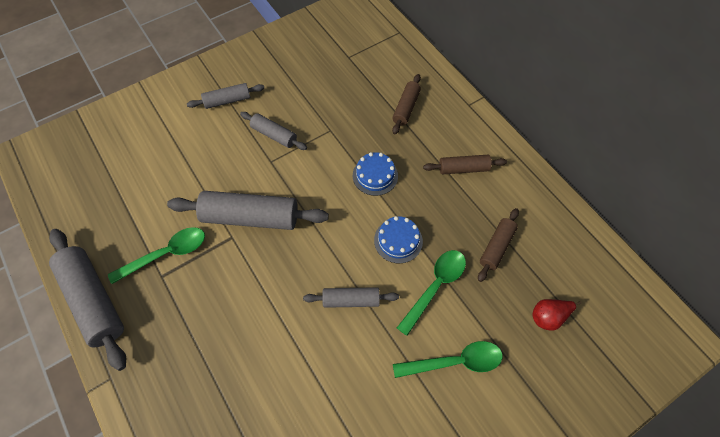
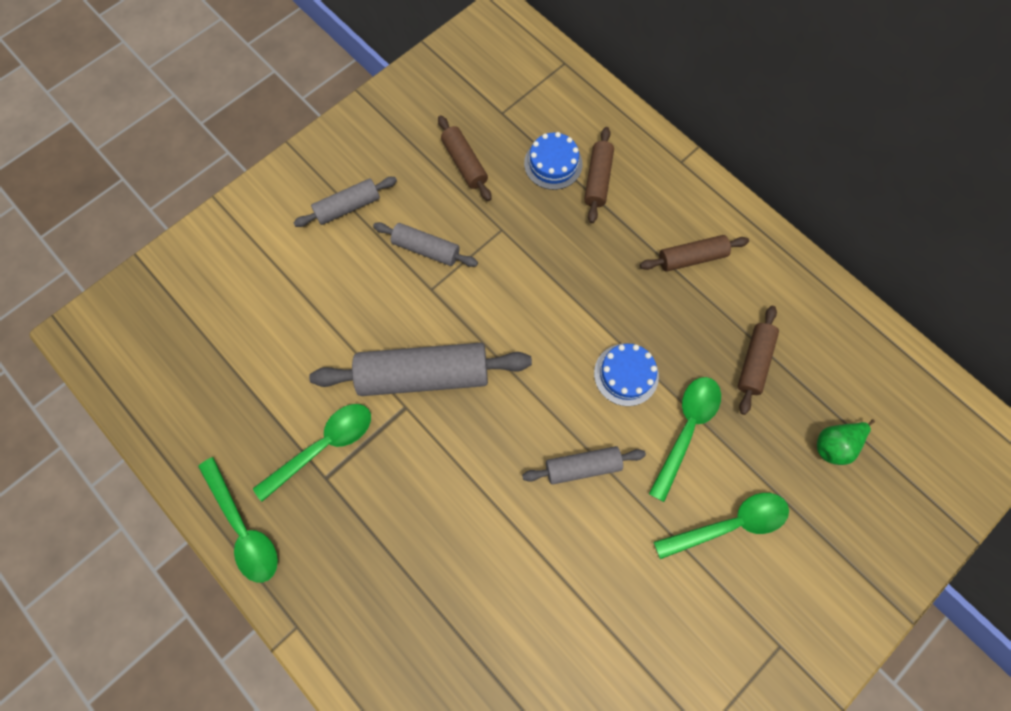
camera: 10 degrees left, 10 degrees up
grey rolling pin [49,229,126,371] -> green spoon [198,457,278,582]
blue cake [353,152,398,196] -> blue cake moved to [524,132,582,190]
red pear [533,299,581,331] -> green pear [817,419,875,465]
none -> brown rolling pin [438,115,492,201]

